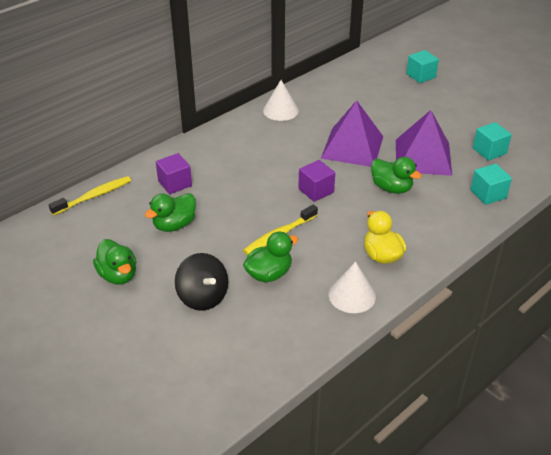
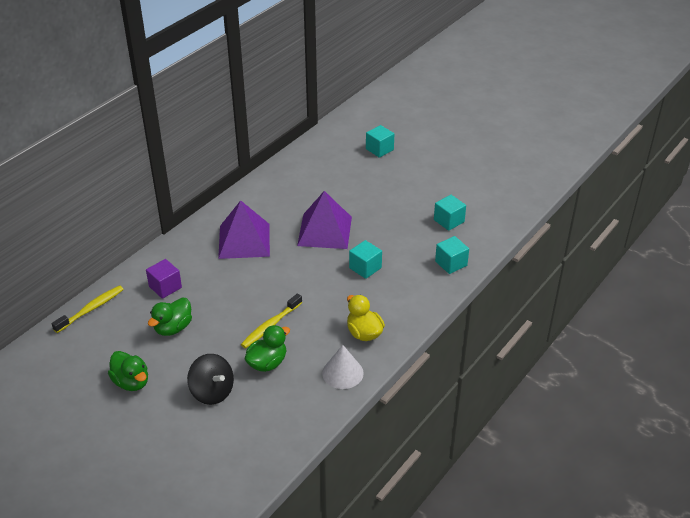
camera: 10 degrees left, 0 degrees up
white cone [263,80,299,121] -> none
purple cube [298,160,335,202] -> none
green duck [371,157,422,194] -> turquoise cube [349,240,382,279]
purple pyramid [396,110,452,176] -> purple pyramid moved to [218,200,270,259]

